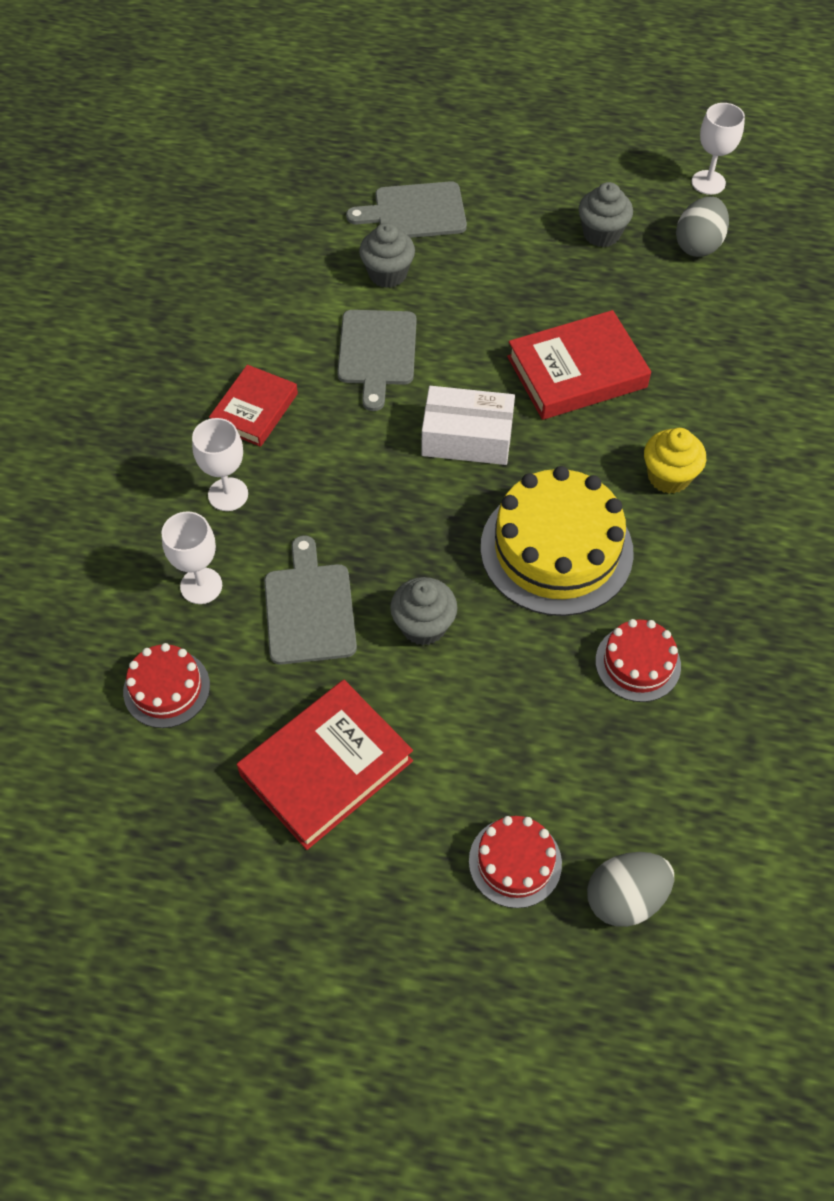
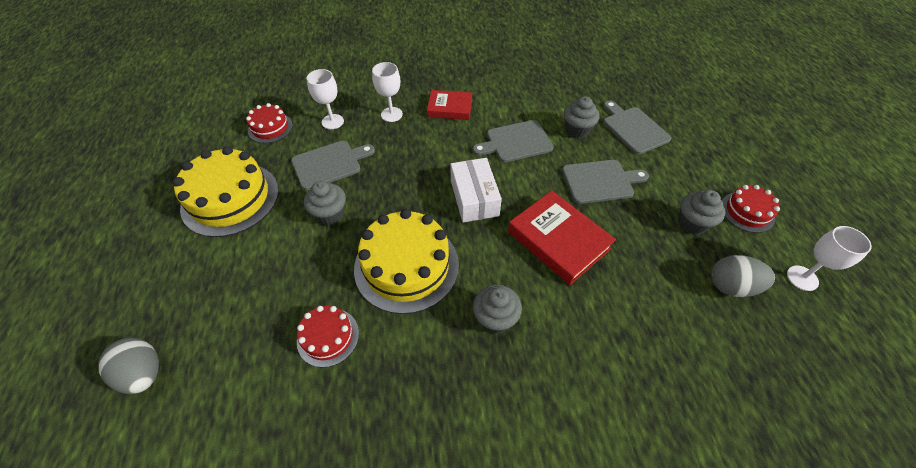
camera: 70 degrees right, 5 degrees down
red book [237,680,413,850] -> yellow cake [173,146,279,237]
red cake [469,816,562,908] -> red cake moved to [722,185,780,233]
yellow cupcake [644,428,706,494] -> grey cupcake [473,285,522,334]
none -> grey cutting board [562,160,649,204]

